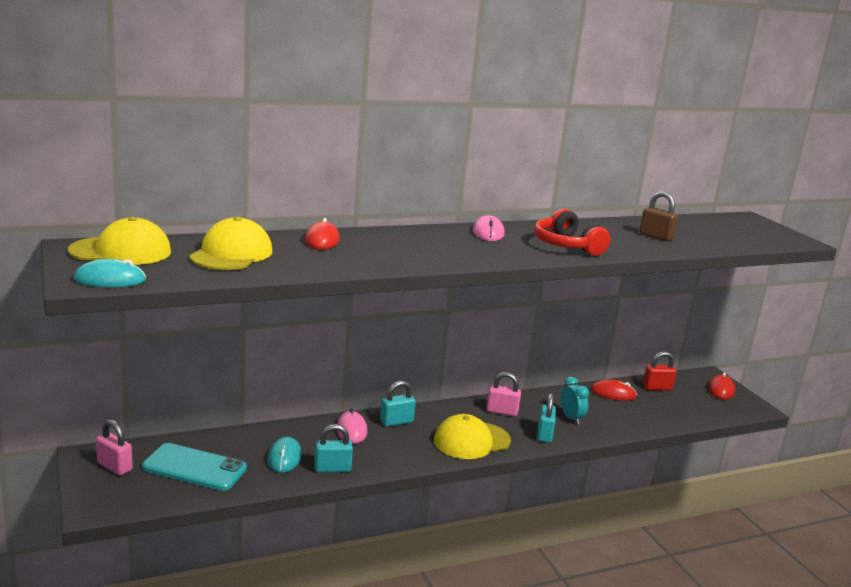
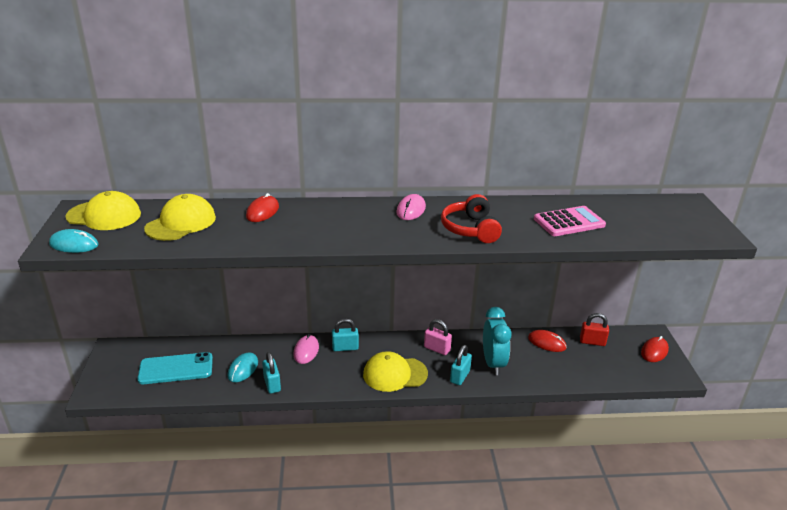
camera: 20 degrees right, 10 degrees up
pink padlock [96,420,133,475] -> none
turquoise phone [142,443,247,491] -> turquoise phone turned 45 degrees counterclockwise [137,352,213,384]
turquoise padlock [315,424,353,472] -> turquoise padlock turned 60 degrees clockwise [262,352,281,394]
turquoise clock [561,377,589,424] -> turquoise clock [483,307,512,375], size x1.66
brown padlock [639,191,678,241] -> pink calculator [534,206,606,236]

